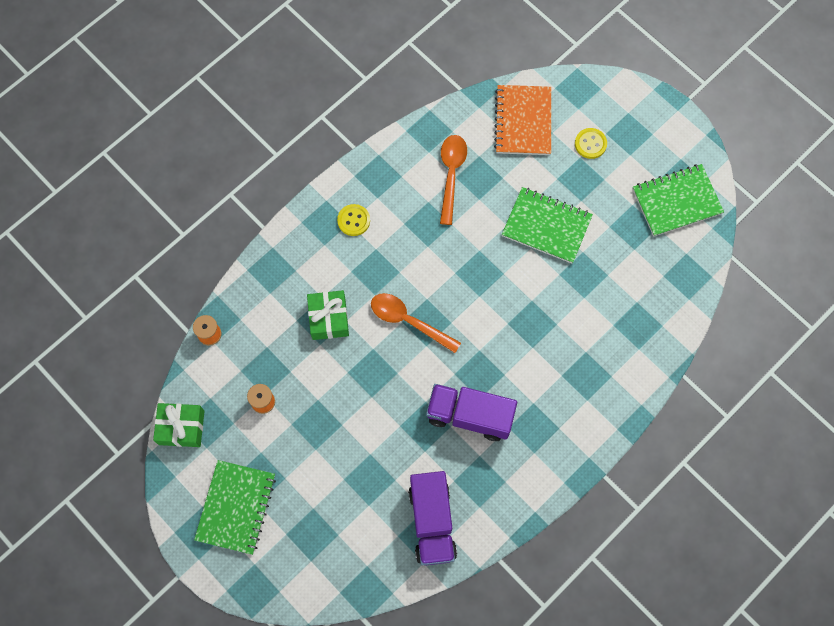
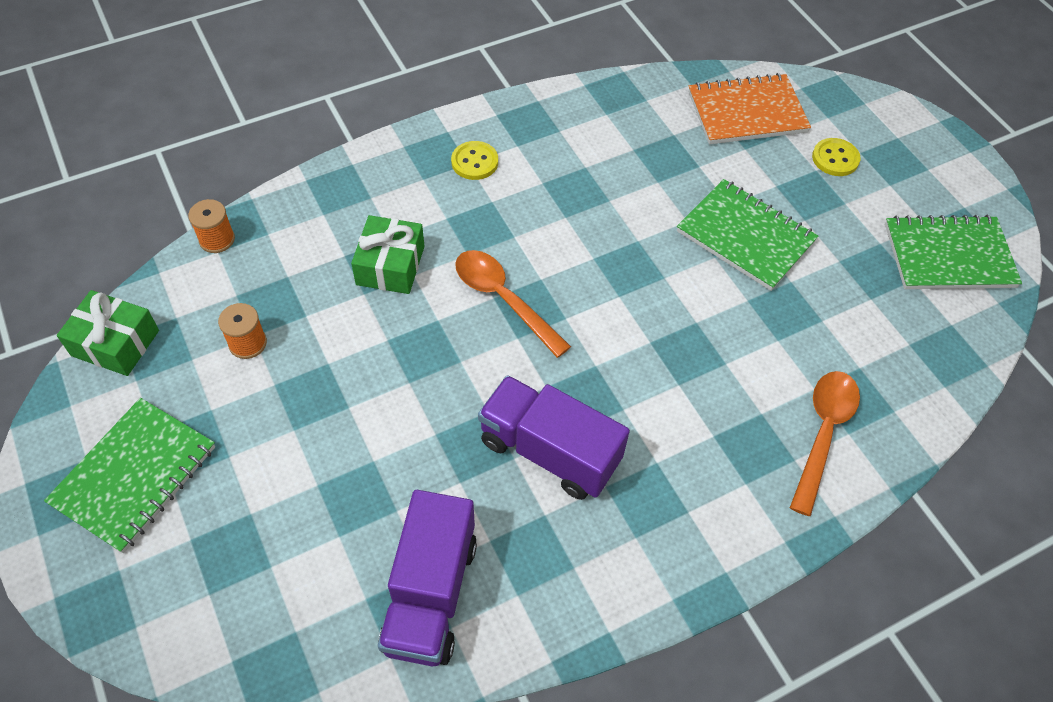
camera: 15 degrees right, 15 degrees down
orange spoon [440,135,467,225] -> orange spoon moved to [790,371,860,516]
orange notebook [494,85,551,155] -> orange notebook turned 60 degrees clockwise [688,73,811,144]

